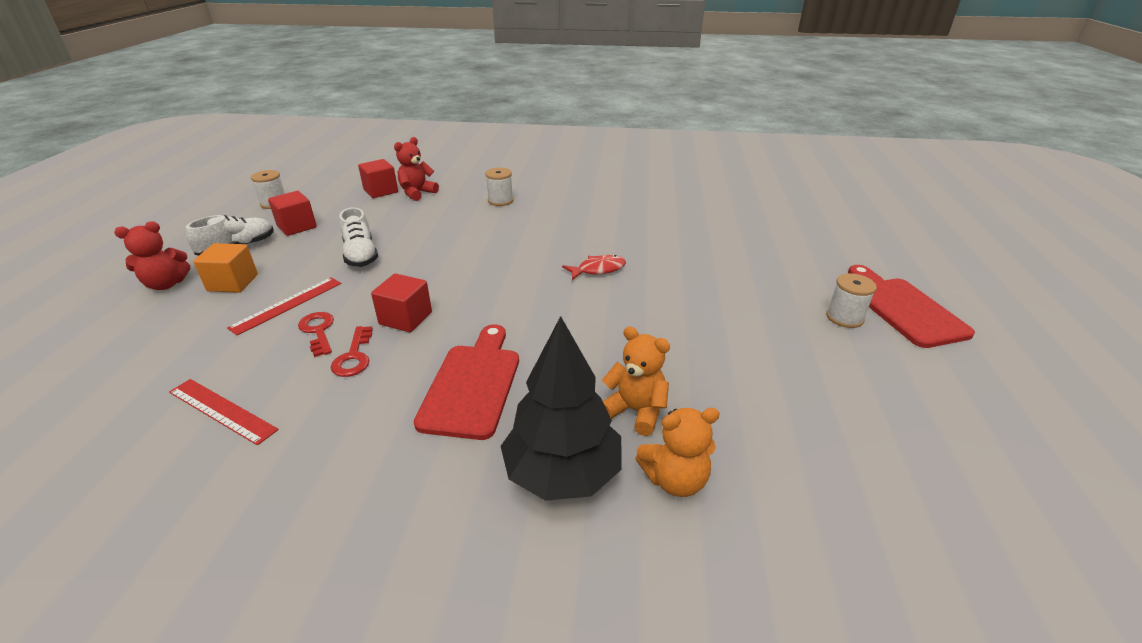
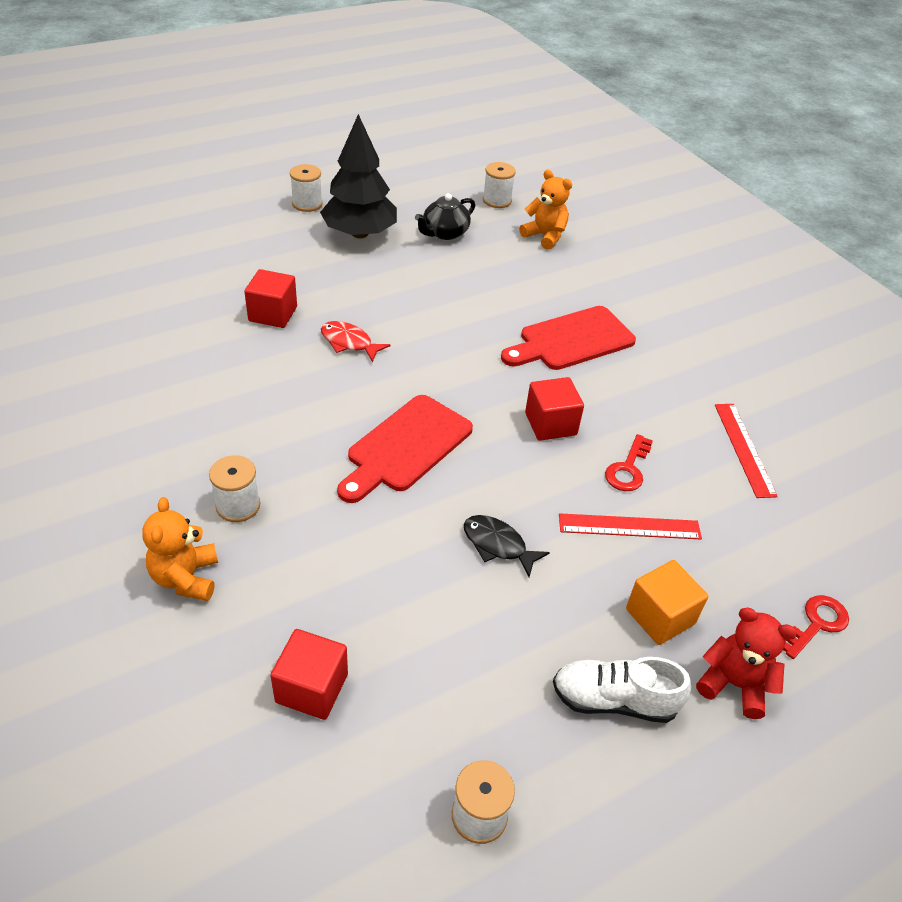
camera: 130 degrees left, 10 degrees up
red cube [268,191,317,236] -> red cube moved to [244,269,297,328]
red key [331,326,373,377] -> red key moved to [783,595,849,659]
white shoe [339,207,378,267] -> black fish [464,515,550,577]
red teddy bear [394,137,439,201] -> none
black tree [500,316,621,501] -> black tree moved to [320,114,397,238]
orange teddy bear [602,326,670,436] -> orange teddy bear moved to [142,497,218,601]
red cutting board [848,265,975,348] -> red cutting board moved to [337,395,473,503]
none -> black teapot [415,193,475,240]
none -> white spool [483,162,516,208]

